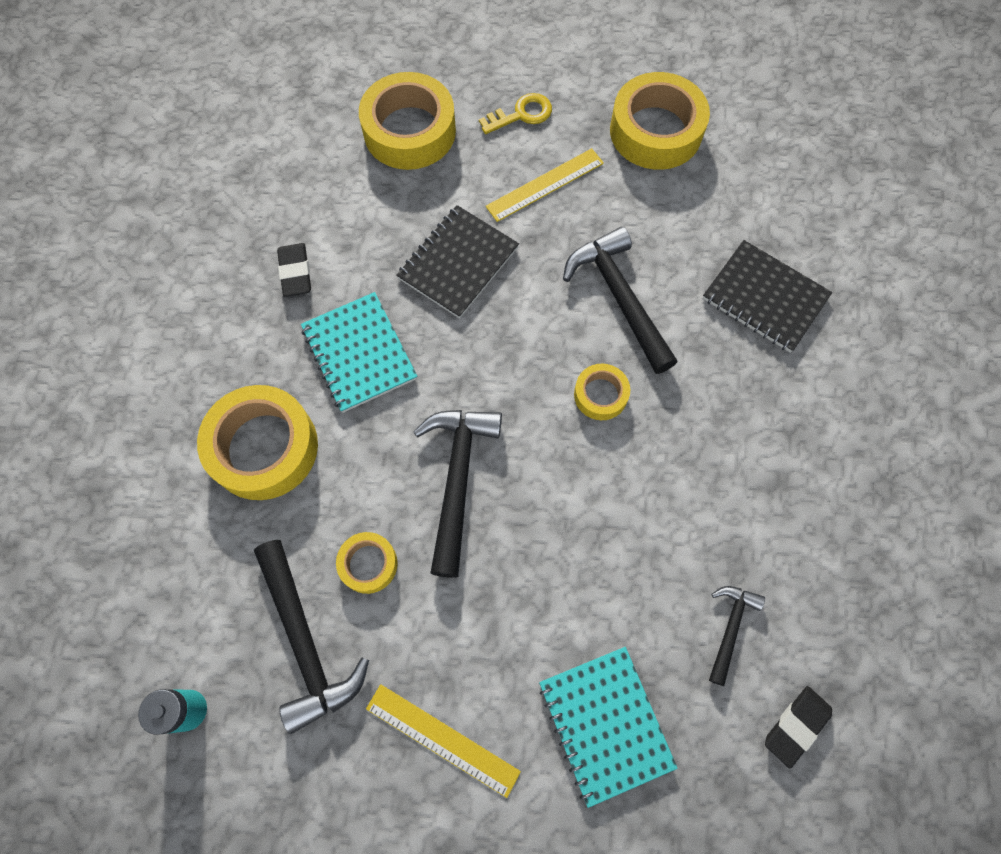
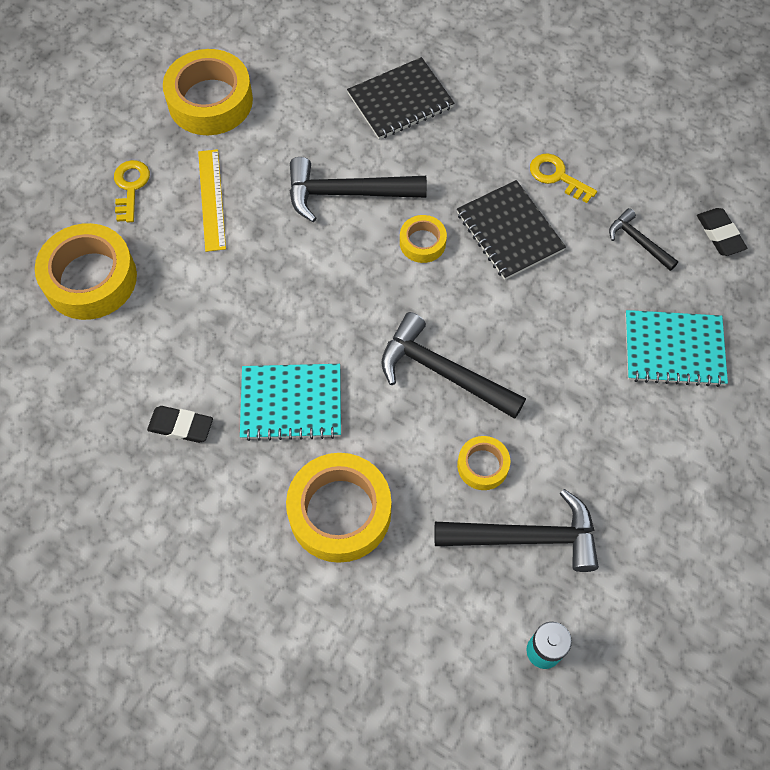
camera: 65 degrees left, 5 degrees down
yellow ruler [366,684,521,798] -> none
black notebook [396,205,519,319] -> black notebook moved to [457,180,566,280]
none -> yellow key [530,154,597,203]

